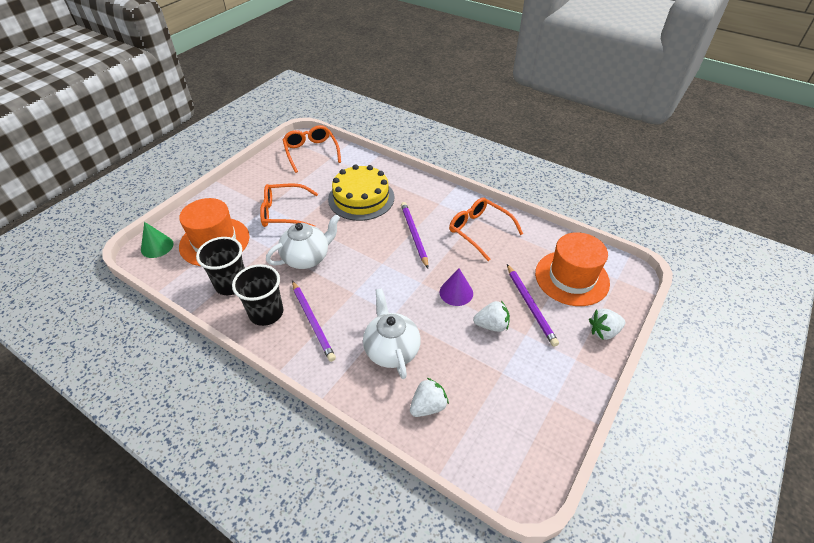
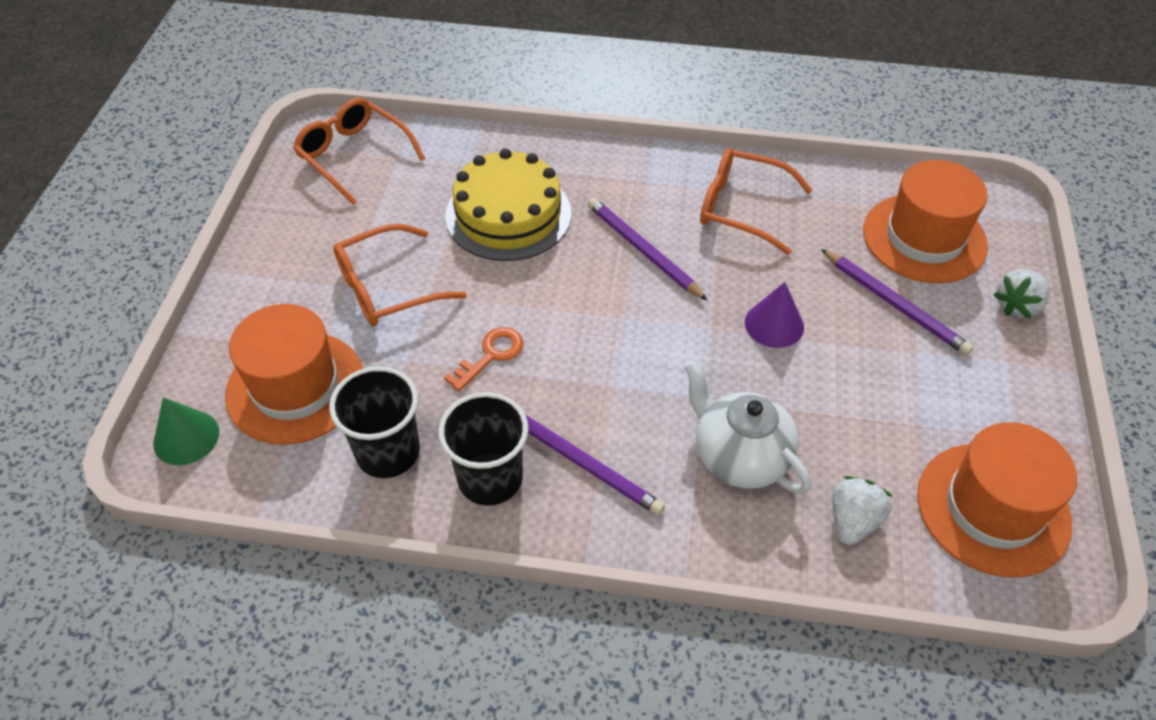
camera: 25 degrees left, 5 degrees up
white teapot [266,214,340,269] -> orange key [444,327,523,391]
white strawberry [473,301,510,332] -> none
none -> orange hat [917,422,1077,578]

